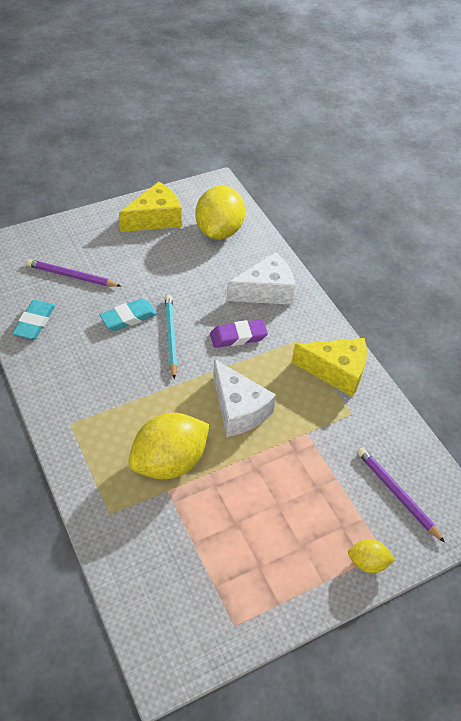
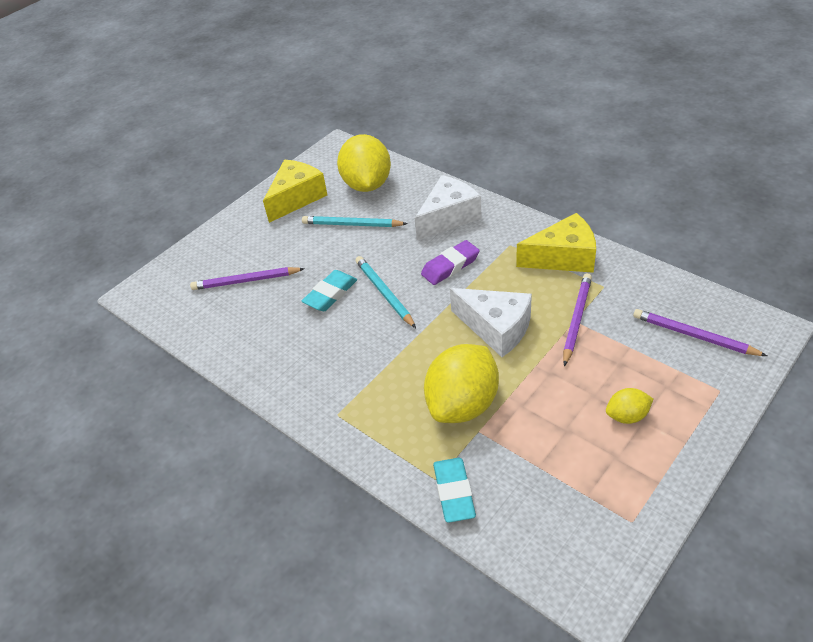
camera: 15 degrees left, 5 degrees down
turquoise eraser [12,300,55,339] -> turquoise eraser moved to [433,458,476,523]
yellow lemon [348,539,395,573] -> yellow lemon moved to [606,388,653,424]
none -> turquoise pencil [302,216,408,227]
none -> purple pencil [563,273,592,366]

